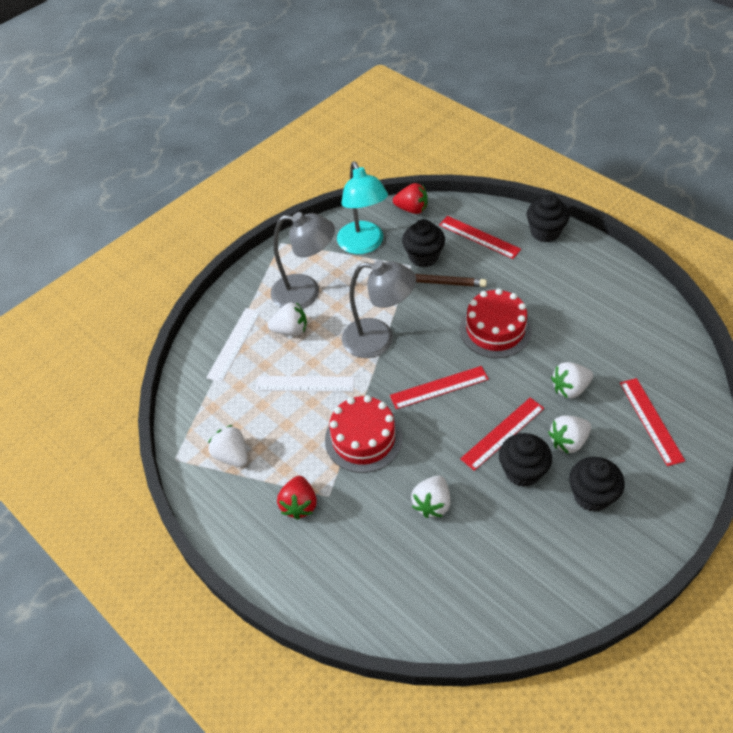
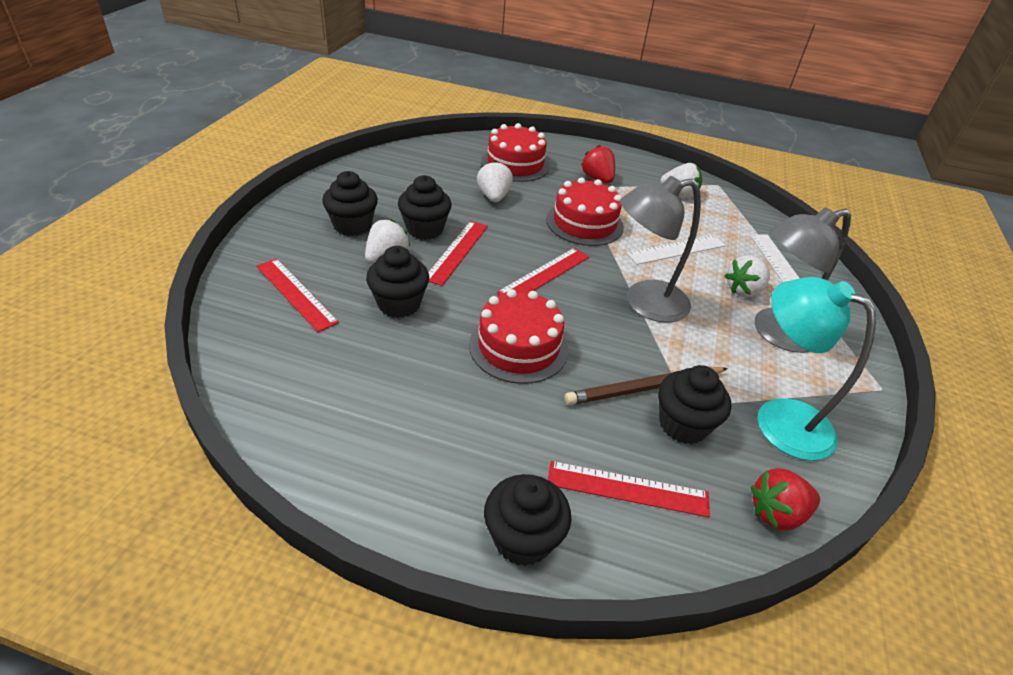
camera: 145 degrees right, 10 degrees down
white strawberry [551,362,593,399] -> black cupcake [366,246,429,318]
none -> red cake [481,123,550,182]

